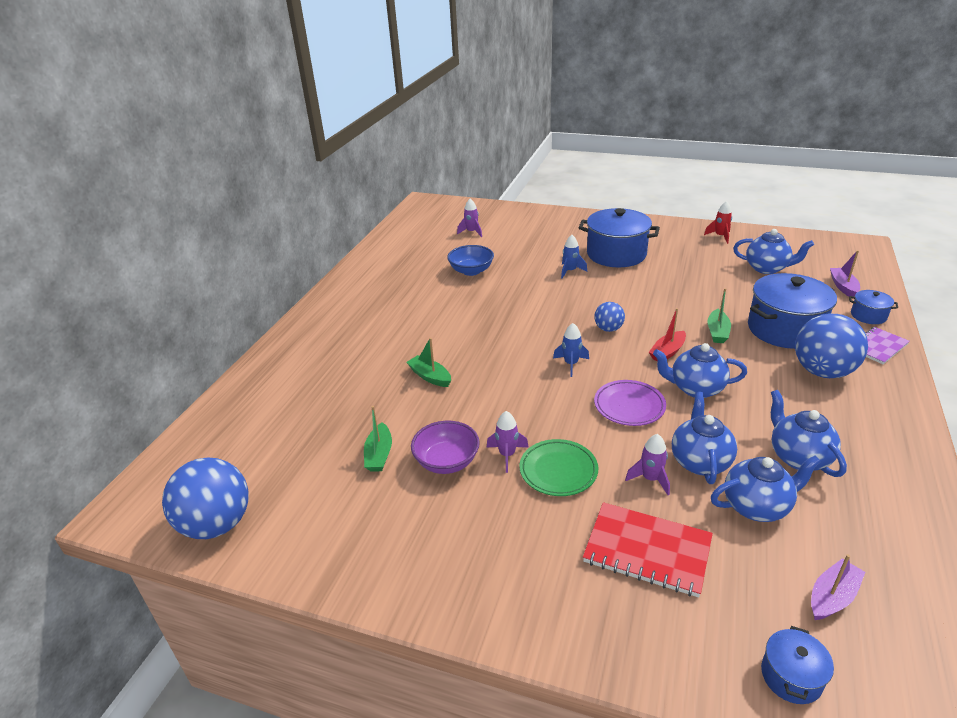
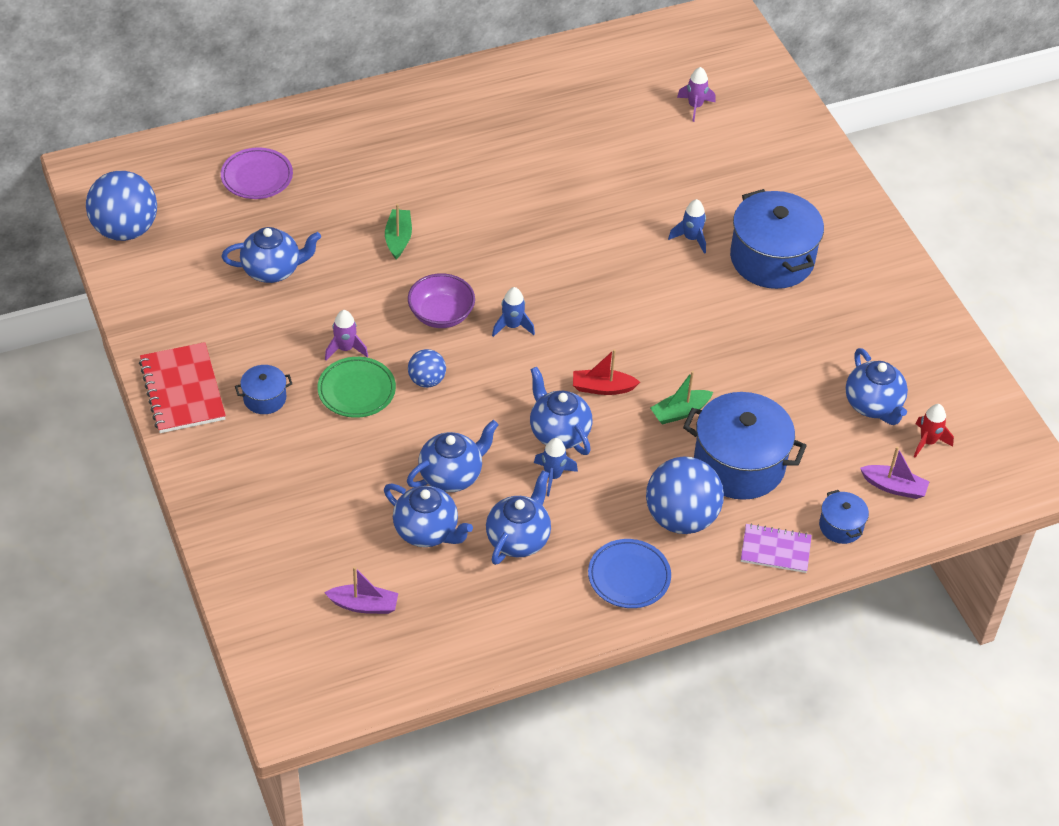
camera: 45 degrees right, 15 degrees up
green boat [364,406,392,472] -> blue teapot [222,227,321,283]
purple bowl [411,421,480,474] -> purple bowl moved to [408,273,475,328]
blue bowl [447,245,494,276] -> none
red notebook [583,502,713,597] -> red notebook moved to [139,342,226,433]
blue ball [594,302,625,332] -> blue ball moved to [408,349,446,388]
purple plate [594,380,666,426] -> purple plate moved to [221,147,293,199]
purple rocket [625,434,670,495] -> none
red rocket [704,201,732,244] -> red rocket moved to [914,404,954,458]
blue pot [761,626,834,704] -> blue pot moved to [235,365,292,414]
purple boat [830,250,860,297] -> purple boat turned 60 degrees clockwise [860,446,930,499]
none -> blue rocket [534,438,578,496]
none -> blue plate [588,539,671,608]

